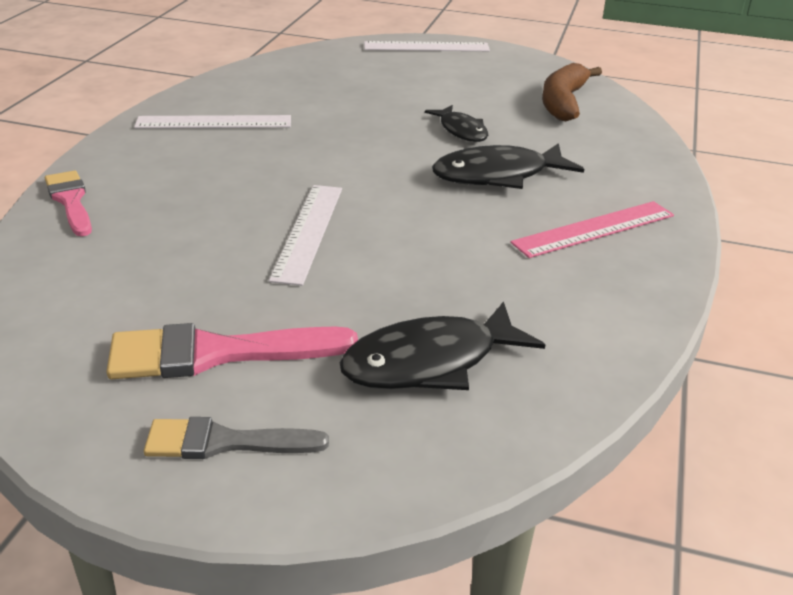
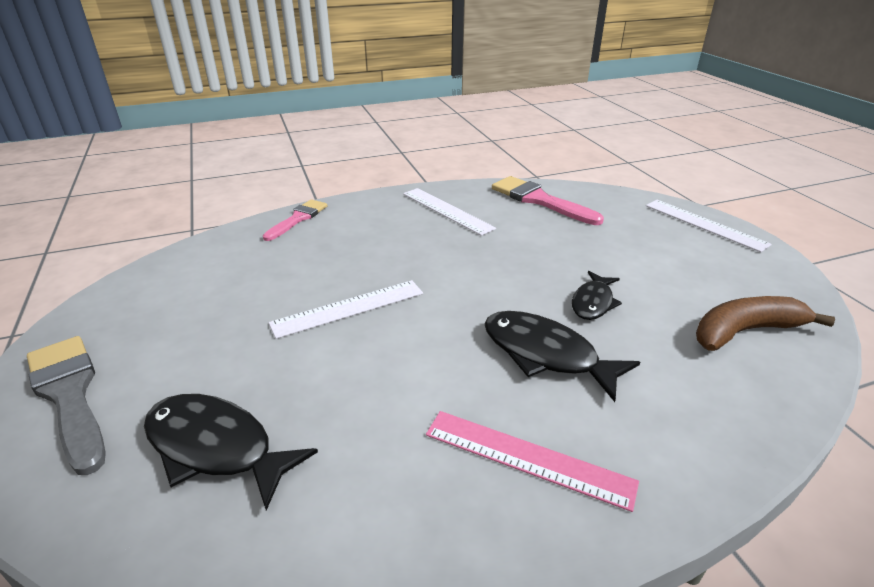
camera: 55 degrees right, 0 degrees up
pink brush [106,323,358,379] -> pink brush moved to [492,176,604,225]
grey brush [144,417,329,459] -> grey brush [27,336,106,475], size x1.54

